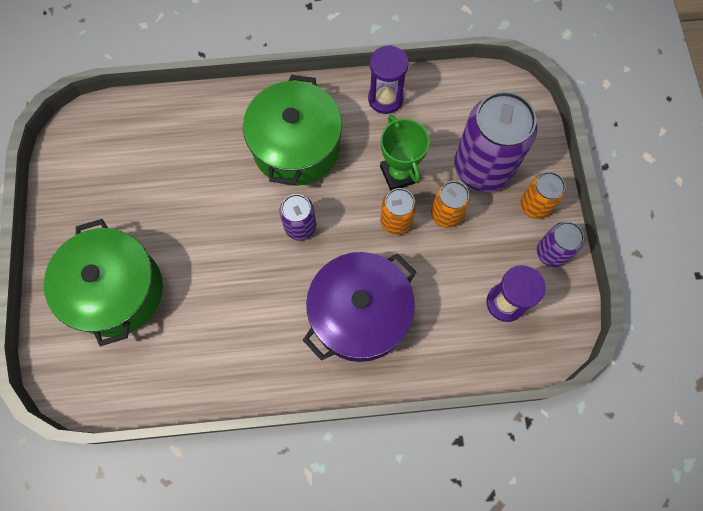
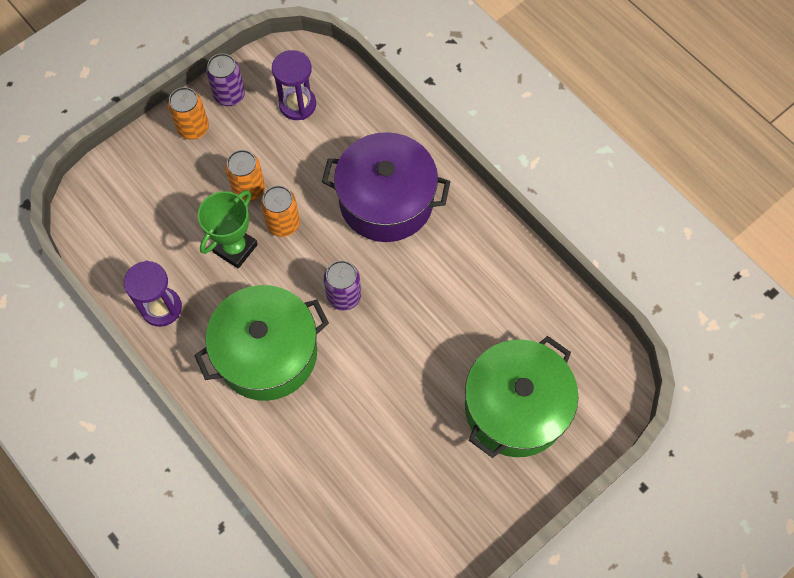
camera: 125 degrees left, 5 degrees down
purple can [454,91,537,192] -> none

